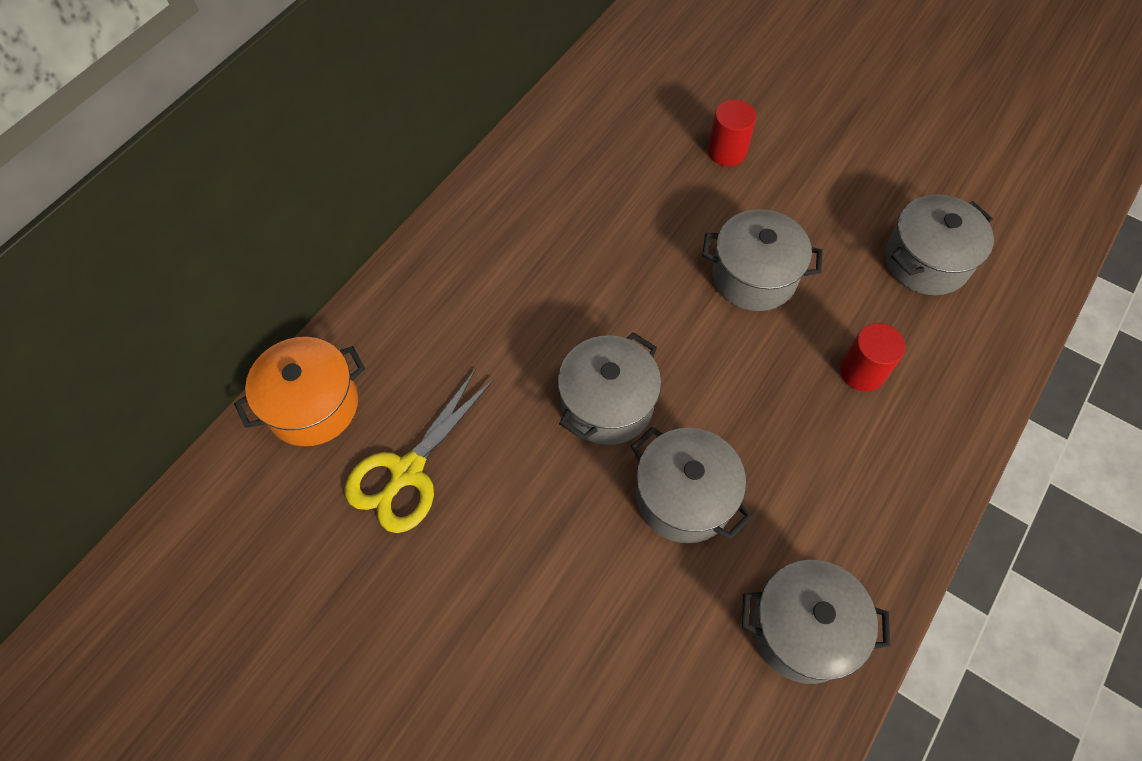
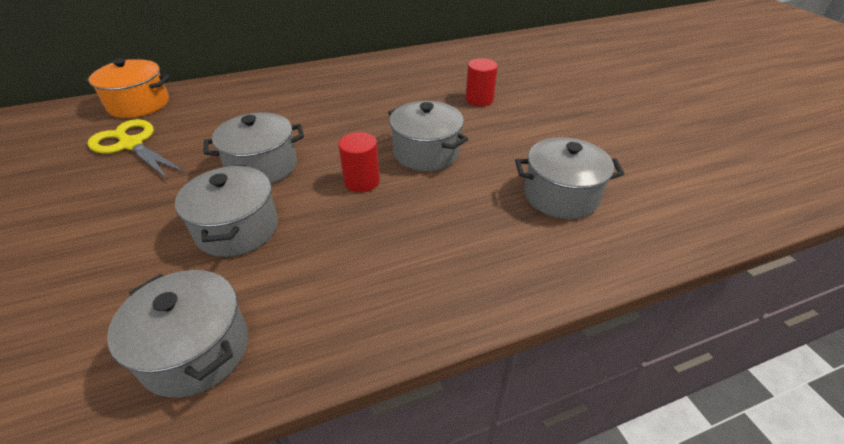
camera: 35 degrees right, 20 degrees down
yellow scissors [345,369,494,533] -> yellow scissors turned 60 degrees clockwise [88,119,186,180]
red cylinder [840,323,905,392] -> red cylinder moved to [338,132,380,192]

